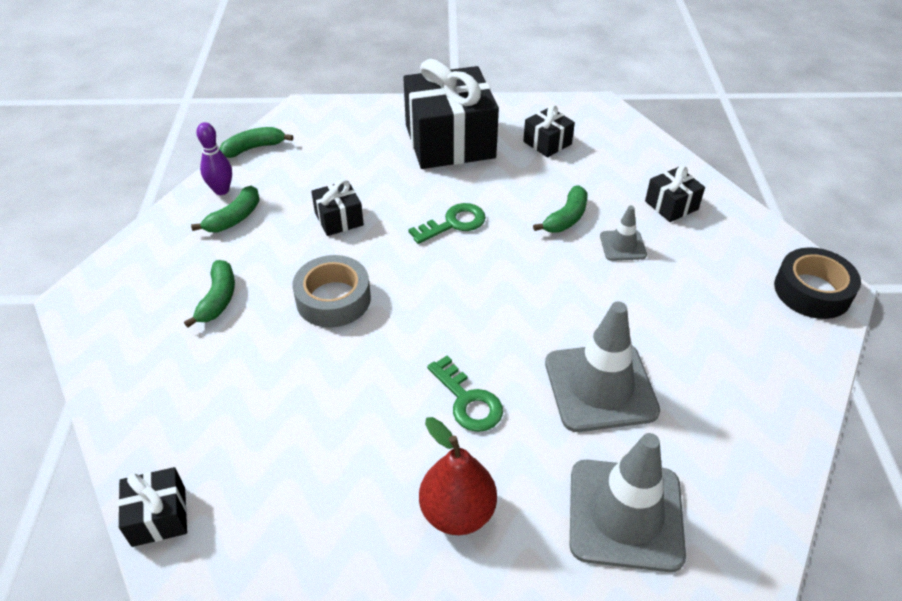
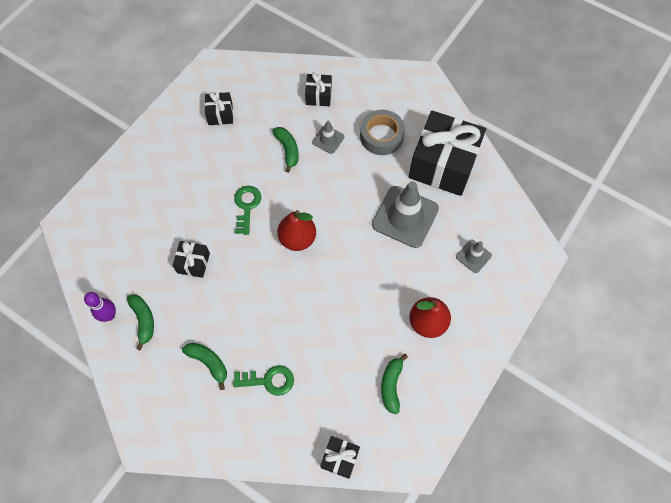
camera: 55 degrees left, 20 degrees up
green banana [220,127,293,158] -> green banana moved to [381,354,408,414]
grey tape [292,255,371,328] -> grey tape moved to [360,110,405,155]
black gift [403,59,499,169] -> black gift moved to [409,111,486,196]
green key [427,355,503,432] -> green key moved to [233,365,294,396]
grey traffic cone [570,433,686,572] -> grey traffic cone [456,240,492,273], size x0.50
black tape [774,247,861,319] -> none
none -> red pear [277,210,316,251]

